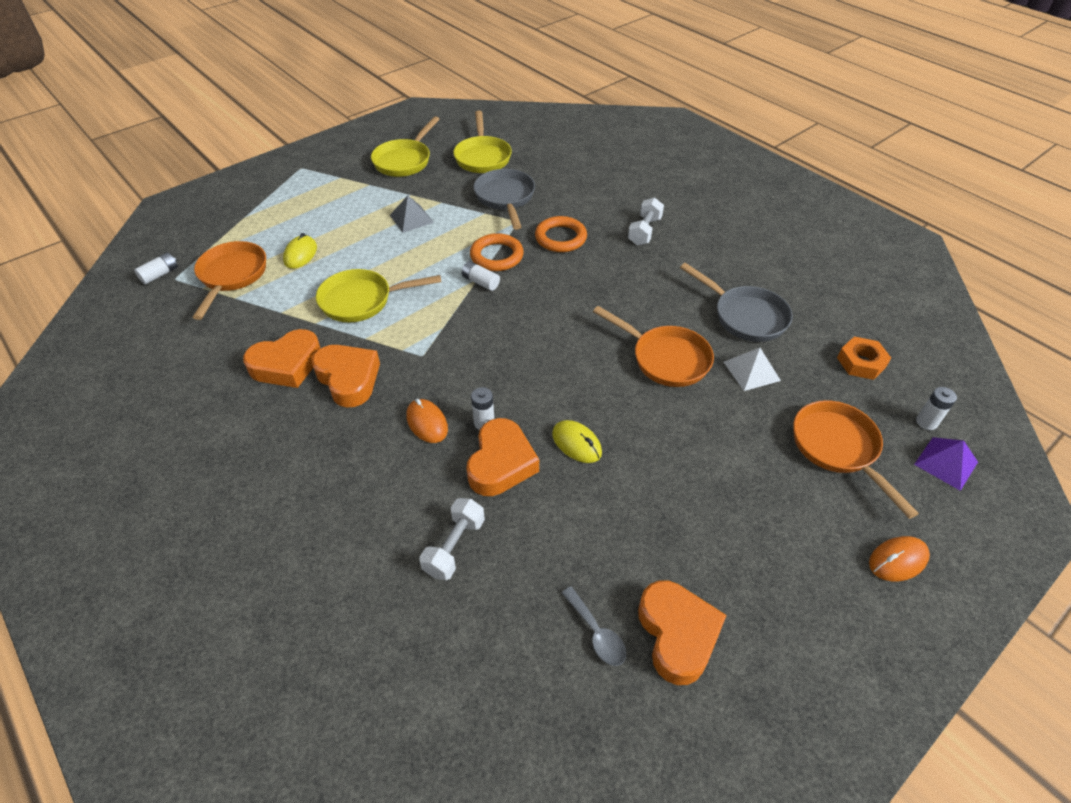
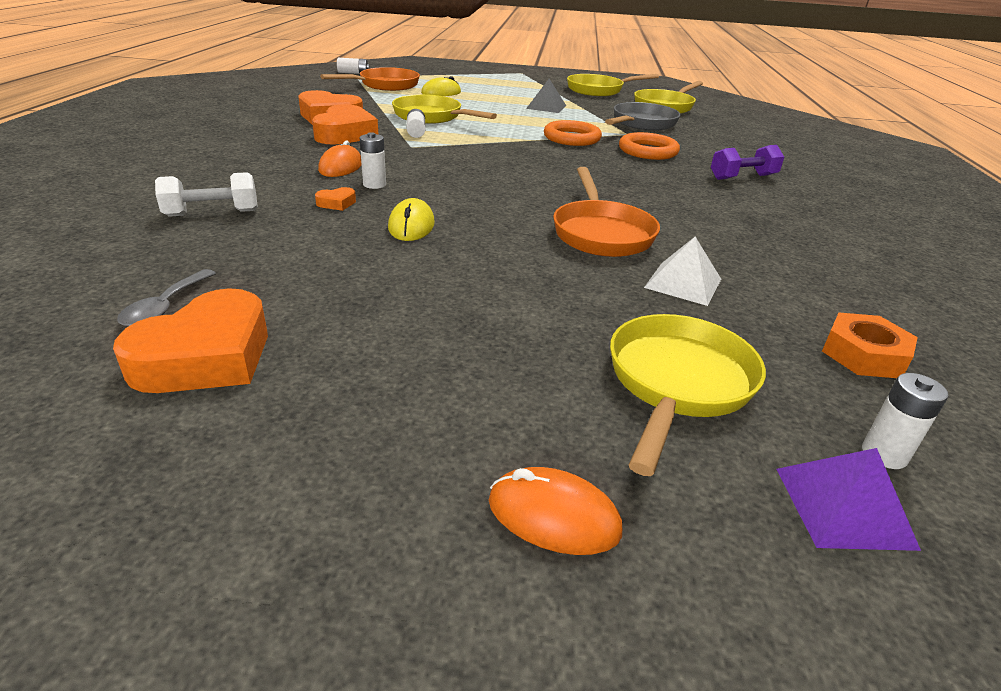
camera: 45 degrees right, 15 degrees down
white battery [462,261,500,291] -> white battery moved to [406,109,426,138]
orange heart [466,418,539,496] -> orange heart [315,187,356,211], size x0.43
white dumbbell [628,197,664,245] -> purple dumbbell [711,145,784,180]
grey pan [680,263,793,342] -> none
orange pan [793,400,919,519] -> yellow pan [610,314,766,476]

